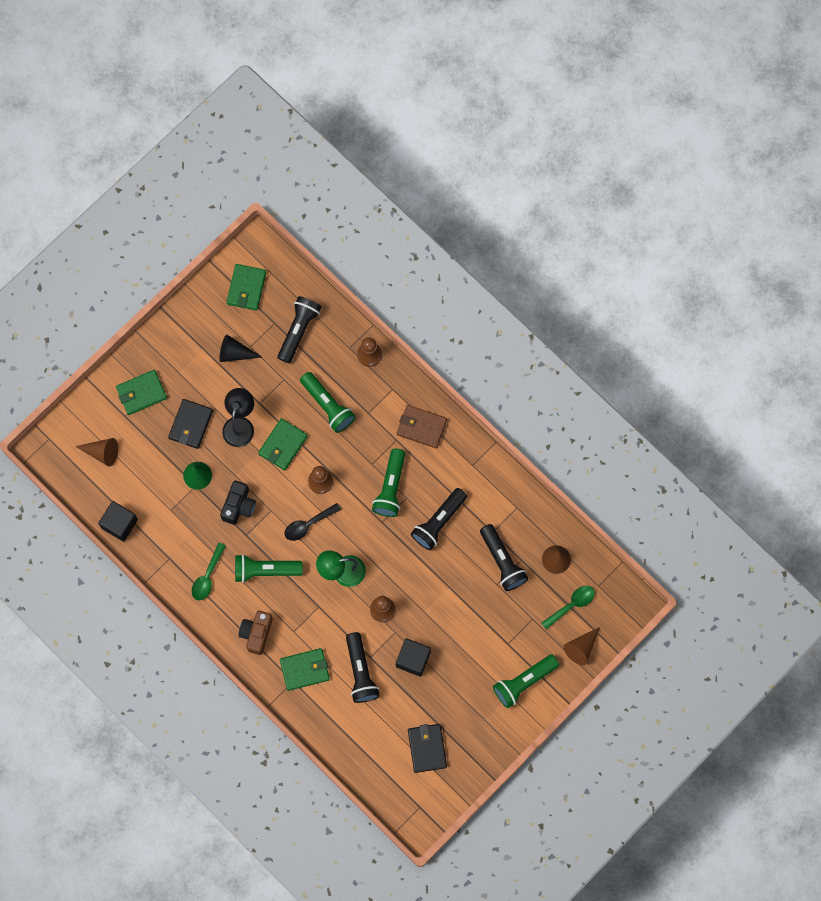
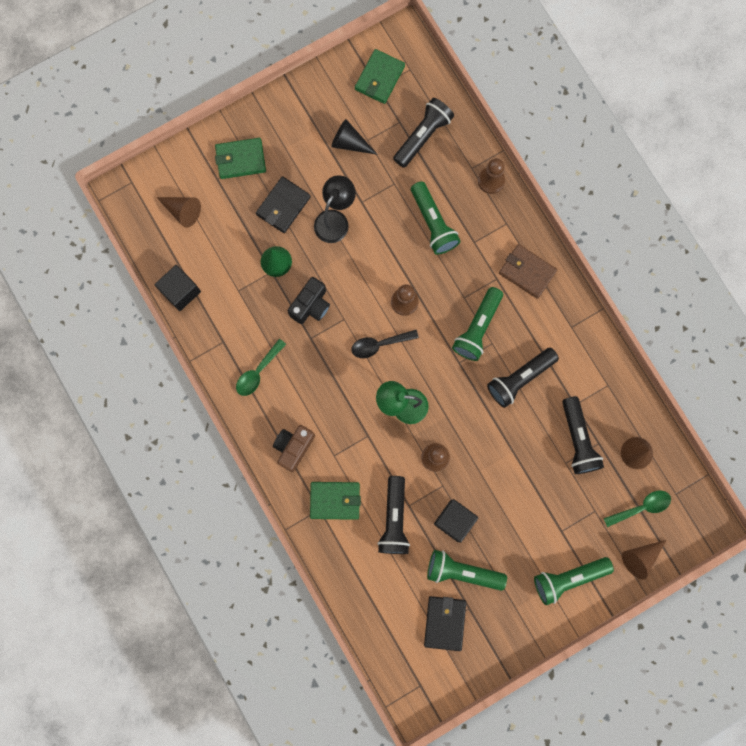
camera: 15 degrees right, 5 degrees up
green flashlight [235,554,303,583] -> green flashlight moved to [427,550,507,591]
green wallet [258,418,308,470] -> none

